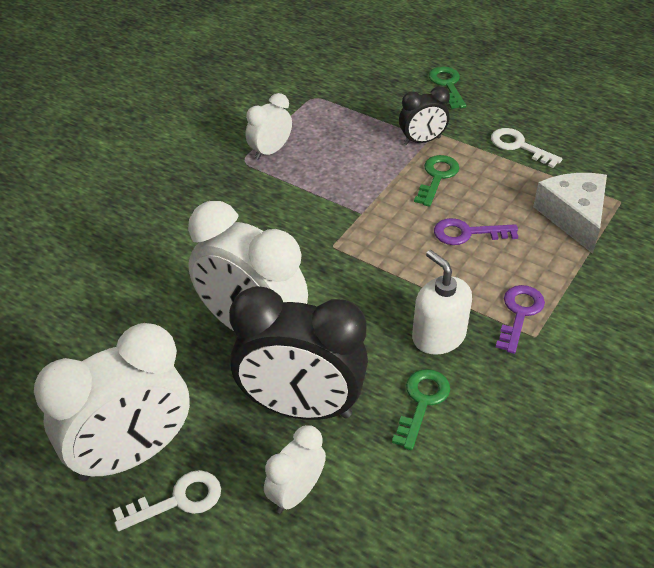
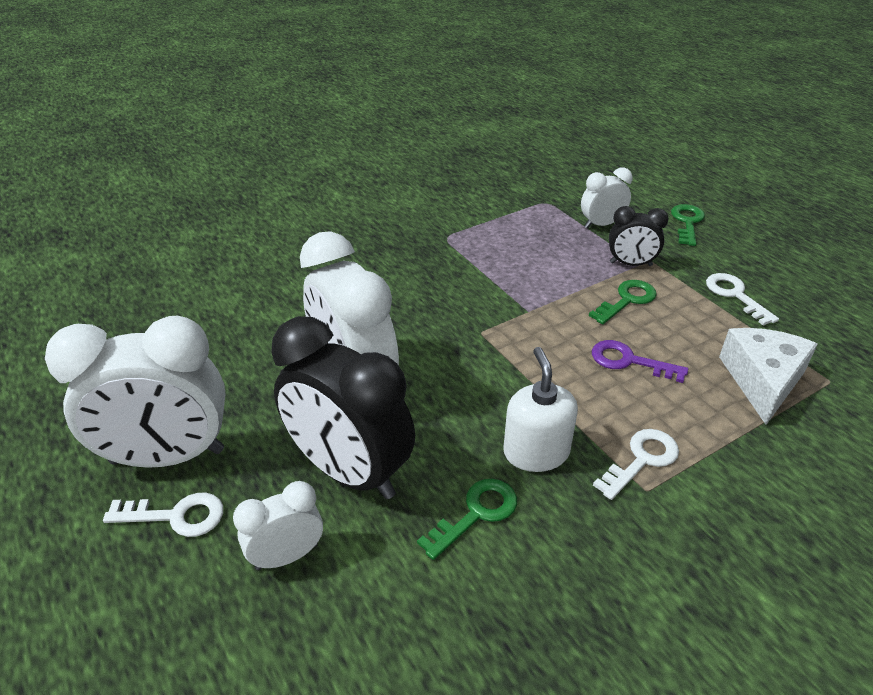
camera: 25 degrees right, 5 degrees down
white clock [246,93,292,160] -> white clock moved to [581,168,633,228]
purple key [496,285,545,354] -> white key [593,429,679,500]

